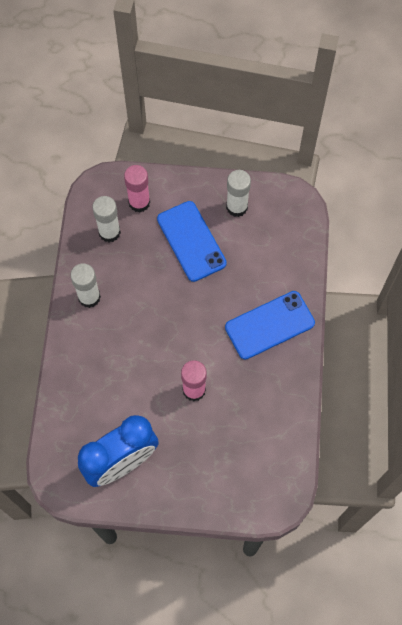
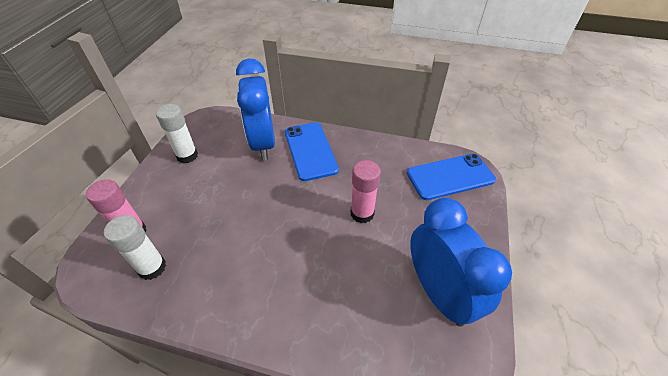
camera: 80 degrees left, 20 degrees down
white glue stick [70,263,101,308] -> none
blue phone [157,201,227,282] -> blue phone moved to [407,154,496,200]
none -> blue clock [236,58,275,160]

